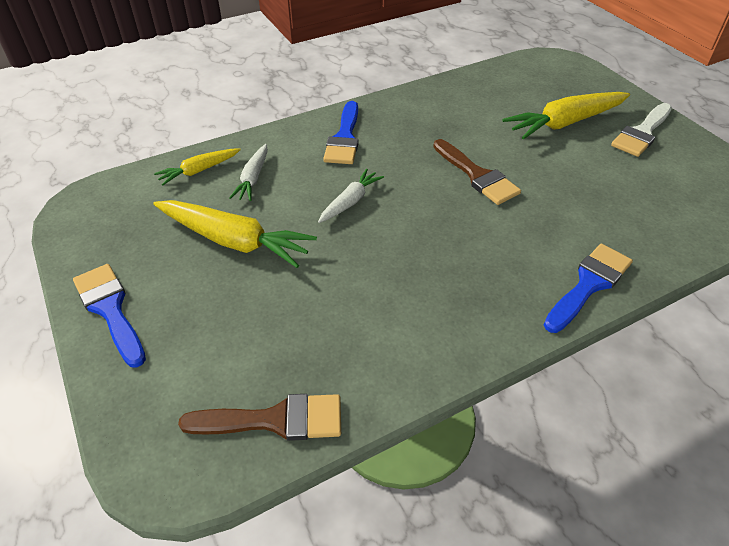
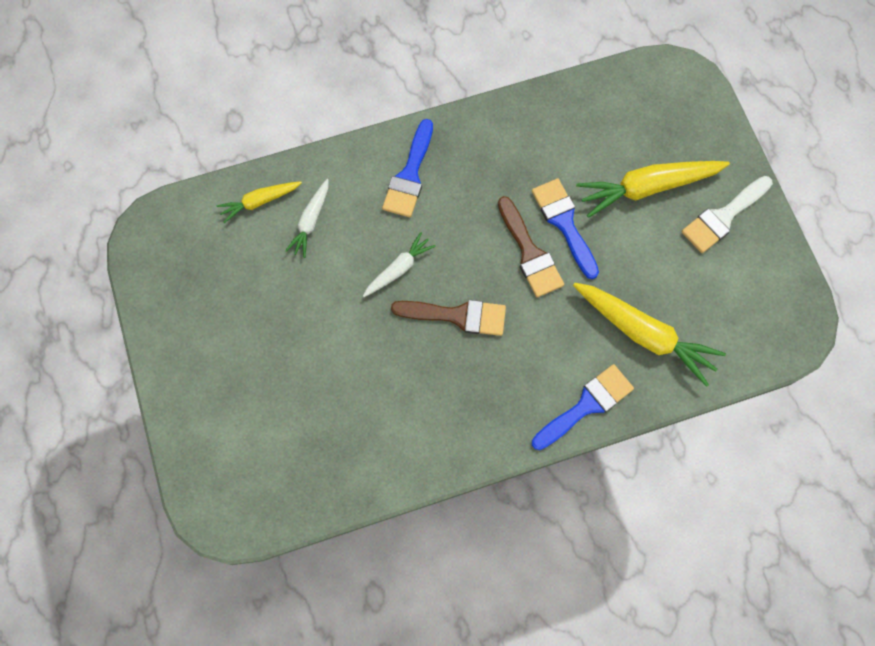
camera: 10 degrees right, 25 degrees up
blue brush [73,264,146,368] -> blue brush moved to [532,178,599,279]
yellow carrot [153,200,317,268] -> yellow carrot moved to [573,283,726,387]
brown brush [178,394,341,441] -> brown brush moved to [391,300,506,336]

